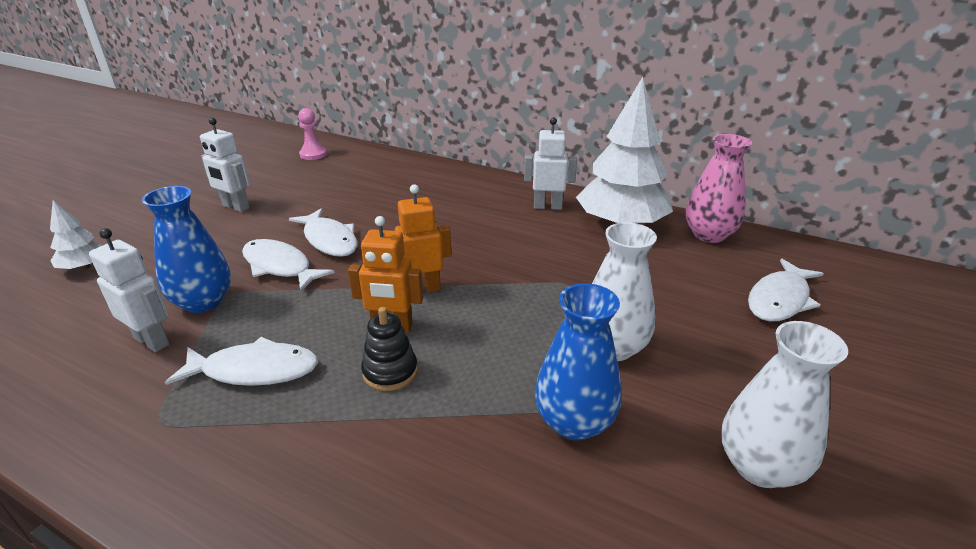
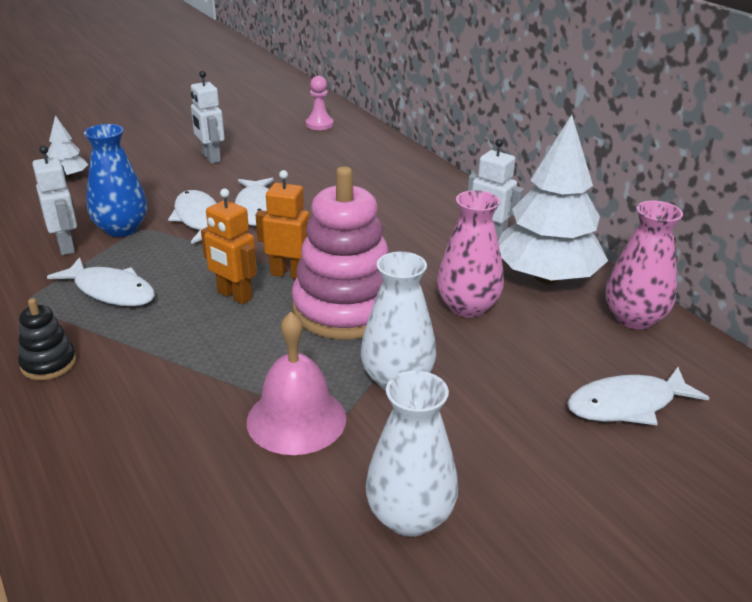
camera: 30 degrees right, 0 degrees up
black stacking toy [361,307,418,391] -> black stacking toy moved to [18,298,76,380]
blue vase [535,283,622,441] -> pink bell [247,312,346,455]
none -> pink stacking toy [292,166,389,340]
none -> pink vase [437,190,504,318]

